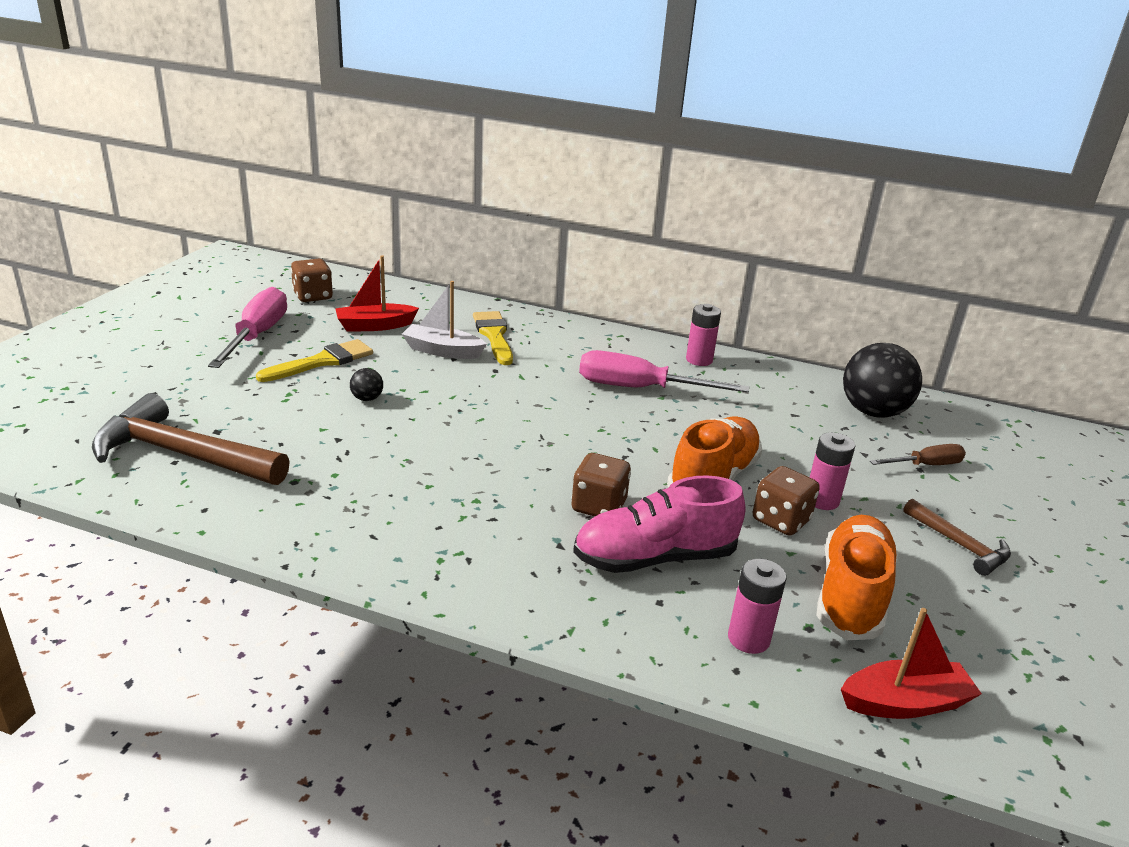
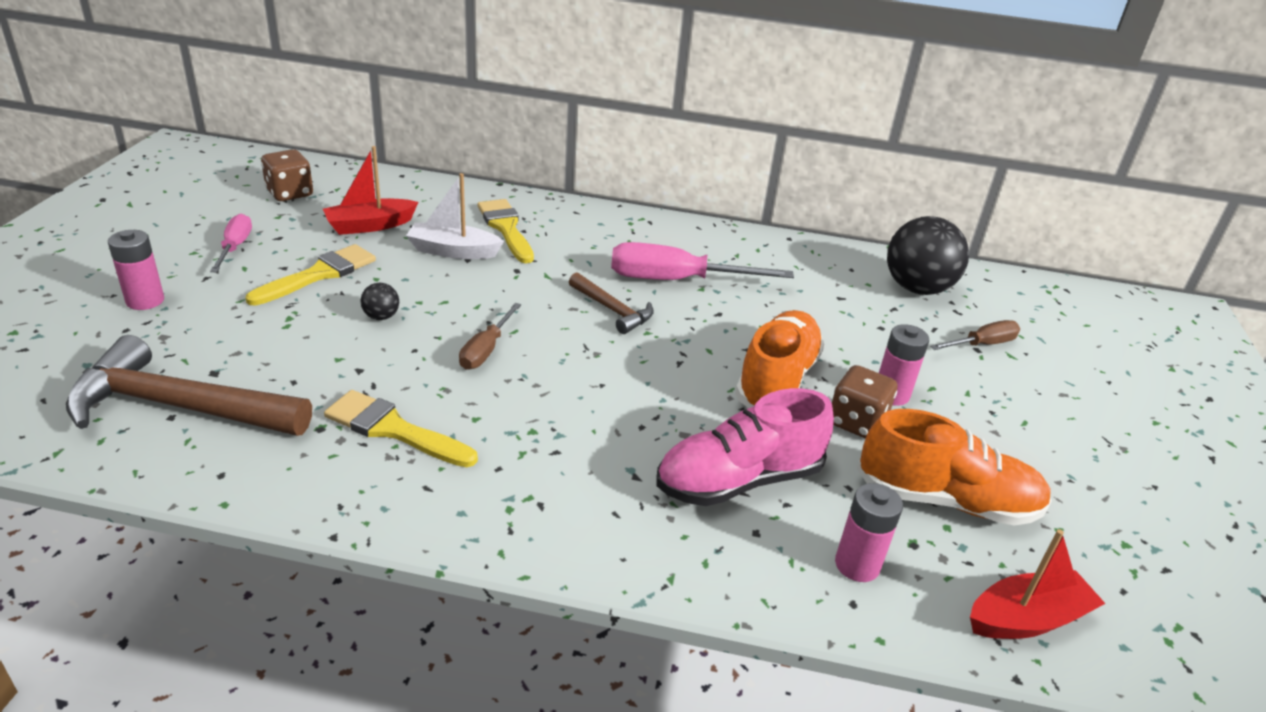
camera: 10 degrees left, 5 degrees up
pink screwdriver [208,287,287,368] -> pink screwdriver [210,214,252,272], size x0.56
brown dice [571,453,631,516] -> none
pink battery [686,304,721,366] -> pink battery moved to [108,230,164,310]
orange shoe [816,515,898,640] -> orange shoe turned 90 degrees clockwise [857,409,1052,526]
brown hammer [903,498,1011,576] -> brown hammer moved to [569,272,654,334]
none -> yellow brush [324,390,478,467]
none -> brown screwdriver [459,303,521,370]

